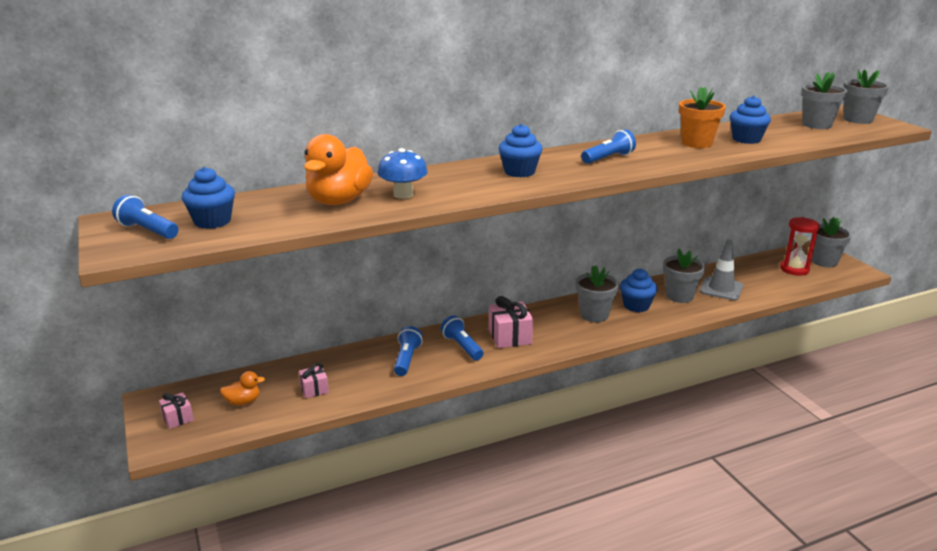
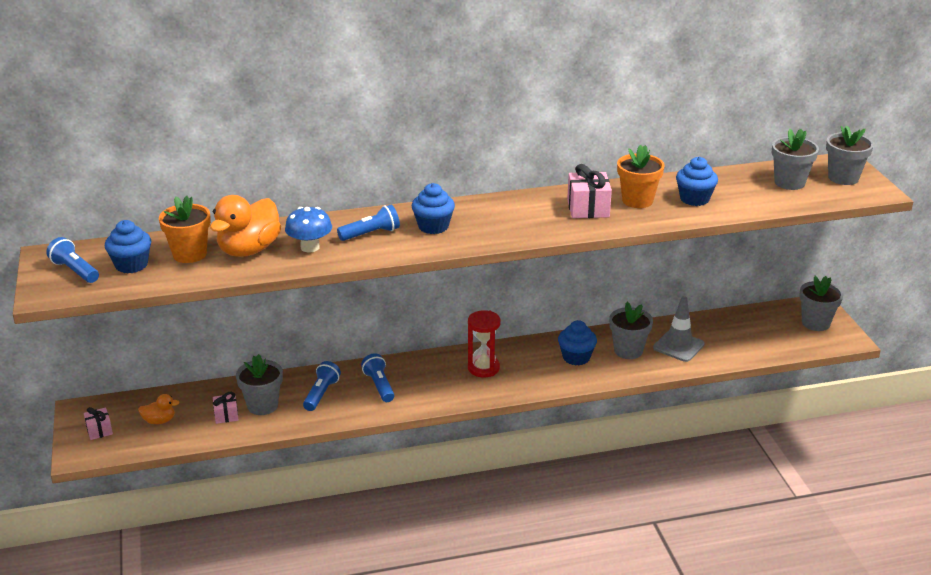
camera: 10 degrees right, 5 degrees up
pink gift [489,296,533,348] -> pink gift moved to [567,164,612,218]
grey flower pot [576,265,619,322] -> grey flower pot moved to [236,354,283,415]
blue flashlight [581,129,636,164] -> blue flashlight moved to [337,205,400,241]
red hourglass [780,217,820,276] -> red hourglass moved to [468,310,501,377]
none -> orange flower pot [159,196,211,263]

